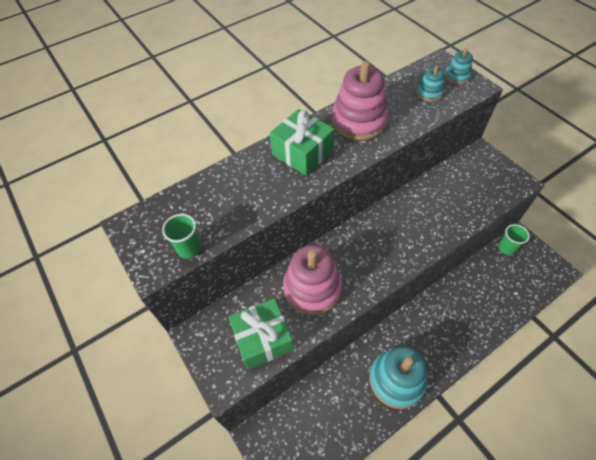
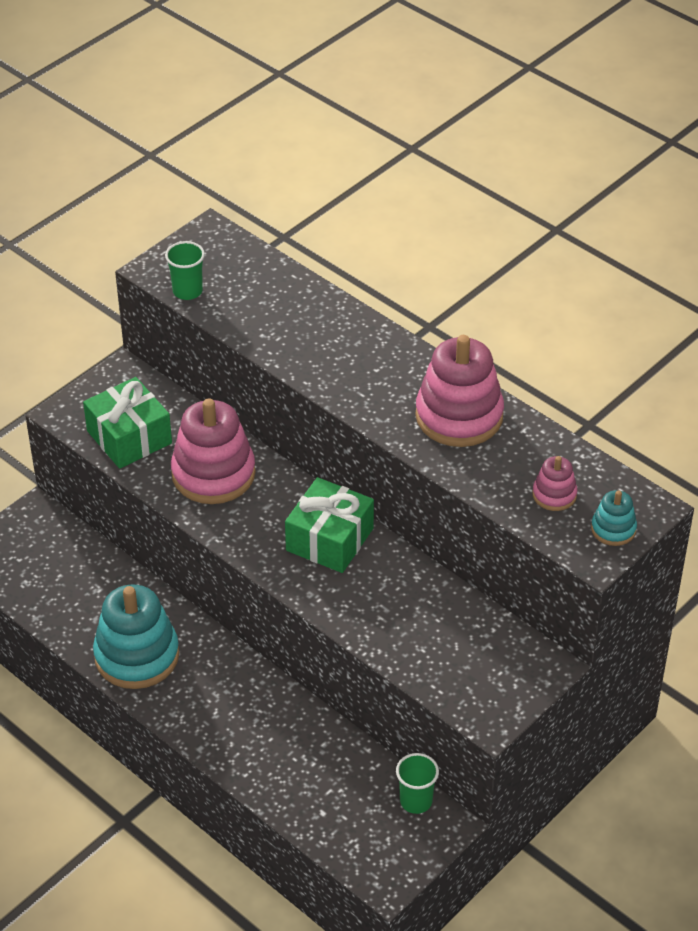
camera: 75 degrees right, 10 degrees down
green gift [270,109,334,176] -> green gift moved to [285,477,374,573]
turquoise stacking toy [417,66,444,102] -> pink stacking toy [532,456,578,511]

